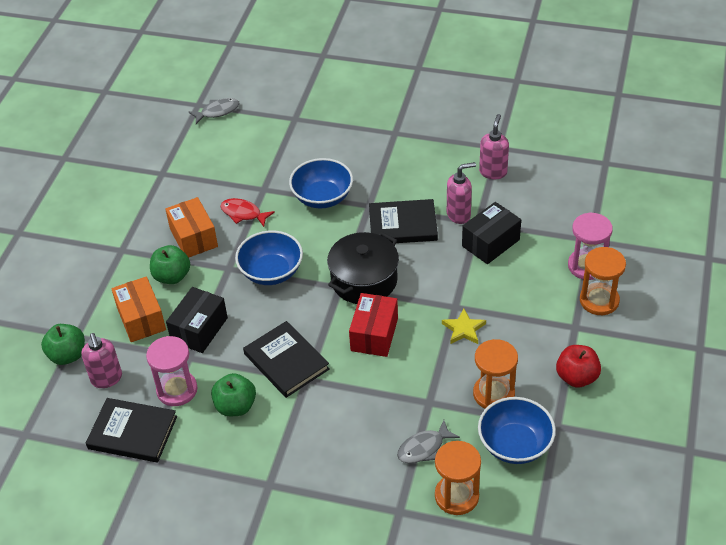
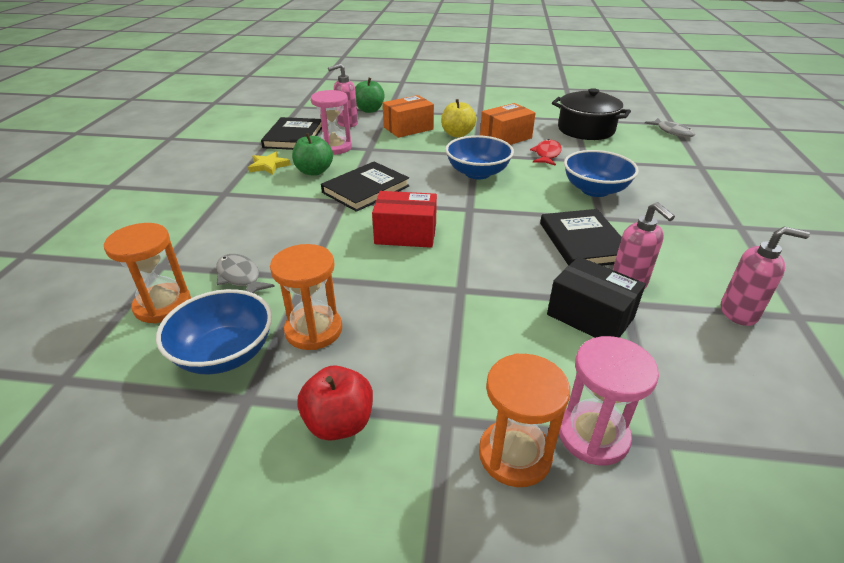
camera: 80 degrees right, 10 degrees down
green apple [150,245,190,284] -> yellow apple [441,99,477,137]
black box [166,287,228,353] -> none
black pot [327,232,399,304] -> black pot moved to [552,88,631,140]
yellow star [442,308,486,344] -> yellow star moved to [248,151,291,175]

